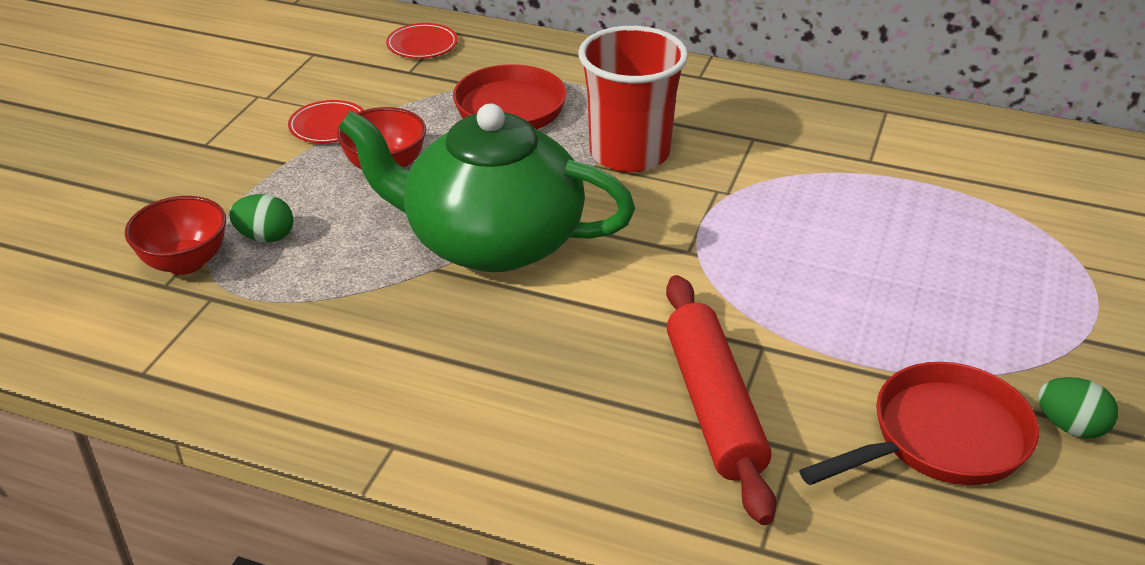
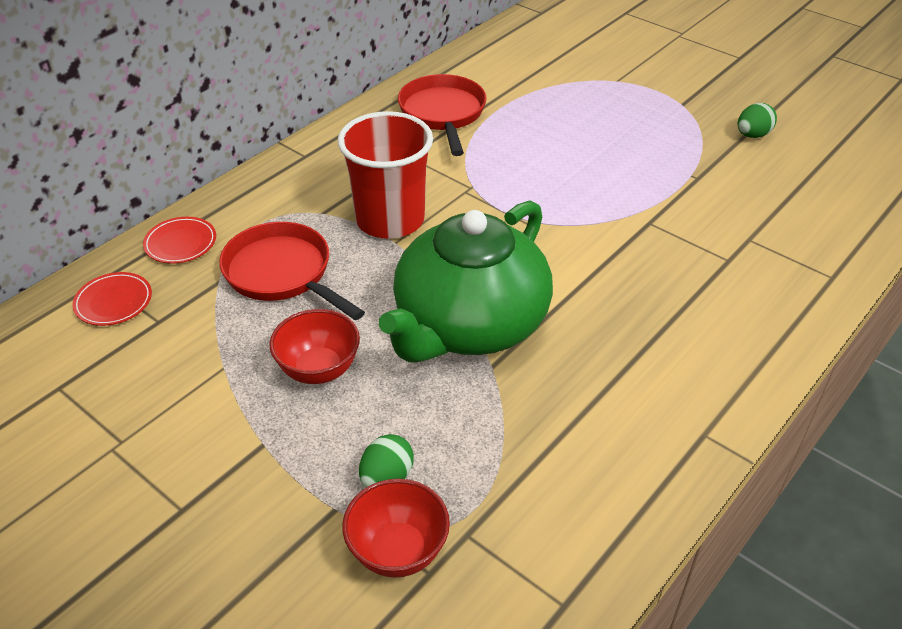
camera: 70 degrees left, 5 degrees up
red plate [288,100,364,143] -> red plate moved to [143,217,216,264]
red rolling pin [666,275,776,525] -> none
red pan [799,362,1039,485] -> red pan moved to [398,74,487,156]

